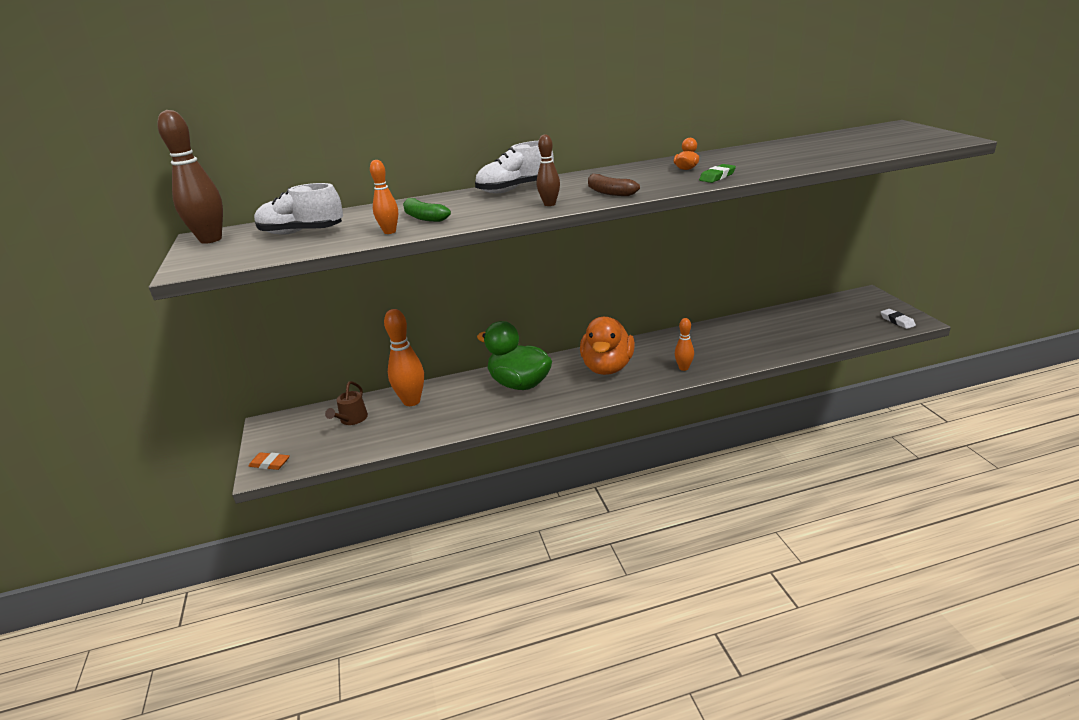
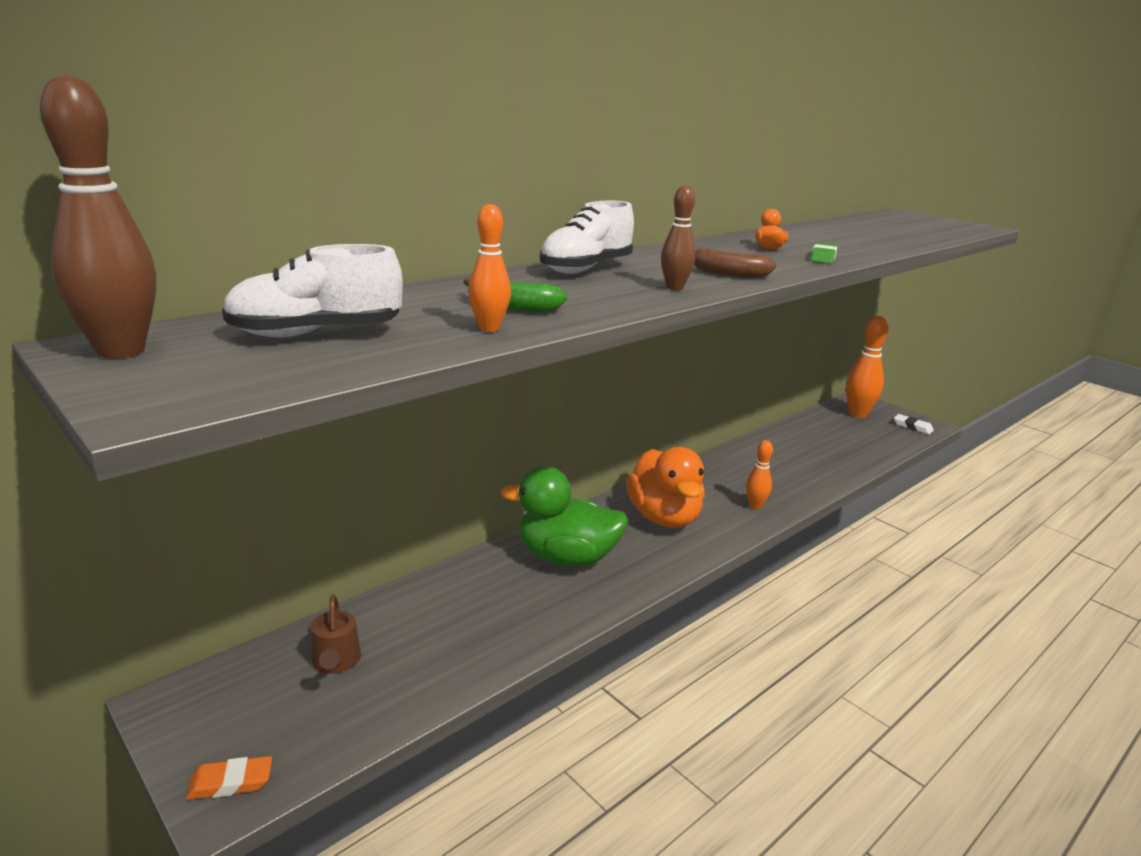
camera: 30 degrees left, 5 degrees down
orange bowling pin [384,309,424,406] -> orange bowling pin moved to [846,316,889,418]

